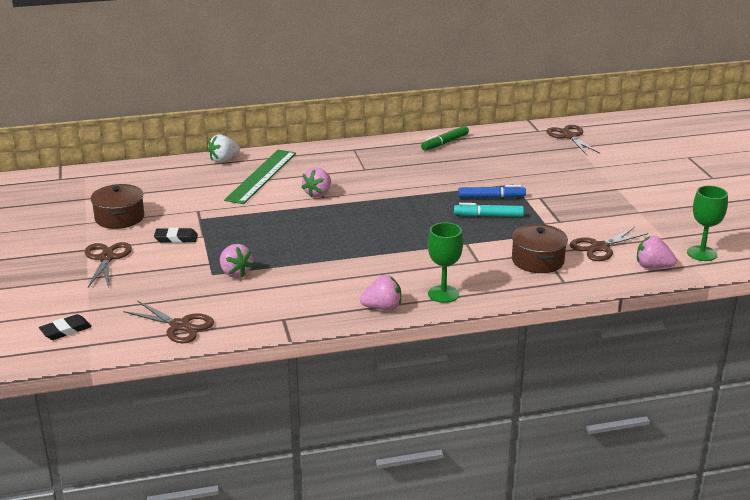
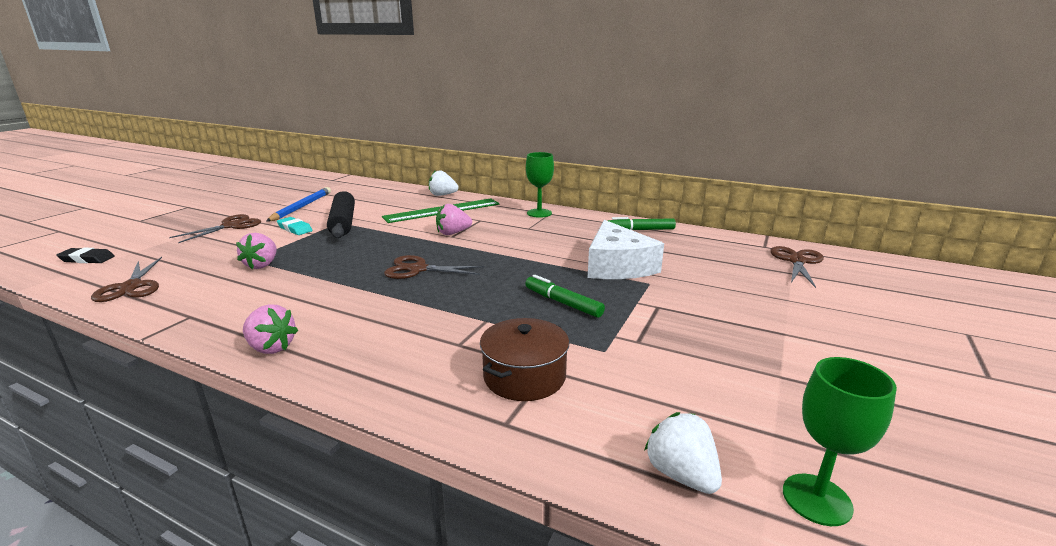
camera: 40 degrees right, 5 degrees down
brown pot [91,184,144,229] -> blue pencil [266,187,331,222]
black eraser [154,227,198,243] -> turquoise eraser [277,217,312,235]
green goblet [428,222,463,303] -> green goblet moved to [526,152,554,218]
turquoise marker [454,203,524,217] -> green marker [525,275,605,318]
blue marker [458,185,526,198] -> none
brown scissors [570,227,648,261] -> brown scissors moved to [384,255,484,279]
pink strawberry [637,236,677,269] -> white strawberry [644,412,722,494]
none -> black rolling pin [327,191,355,238]
none -> white cheese [588,220,664,279]

